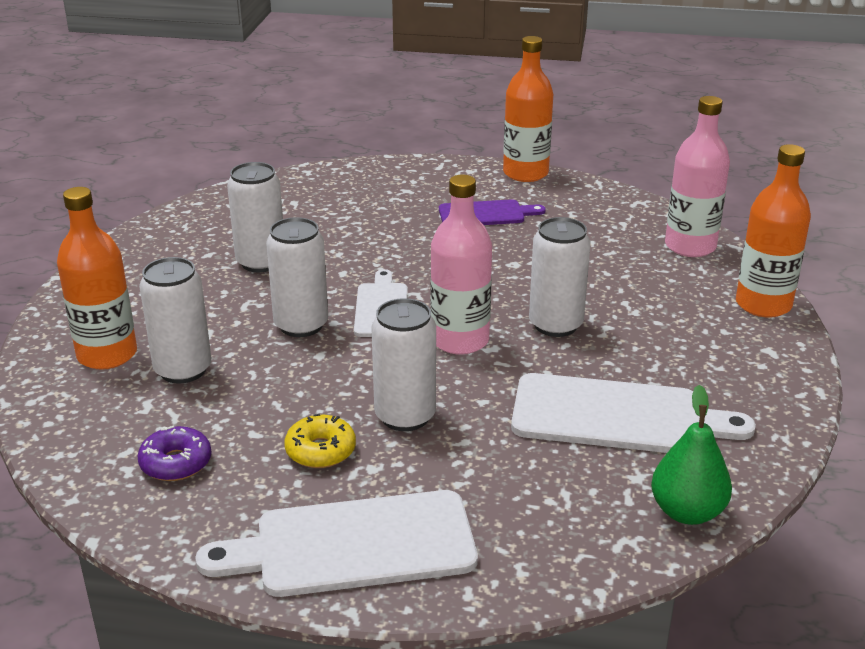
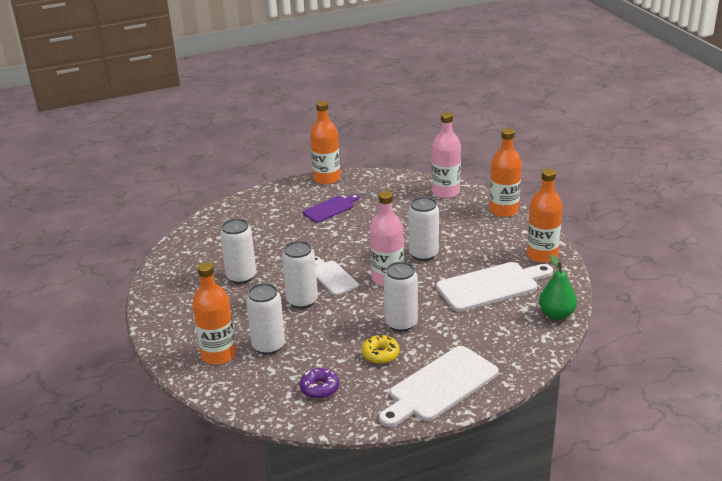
camera: 30 degrees left, 0 degrees up
none -> orange bottle [527,169,563,263]

